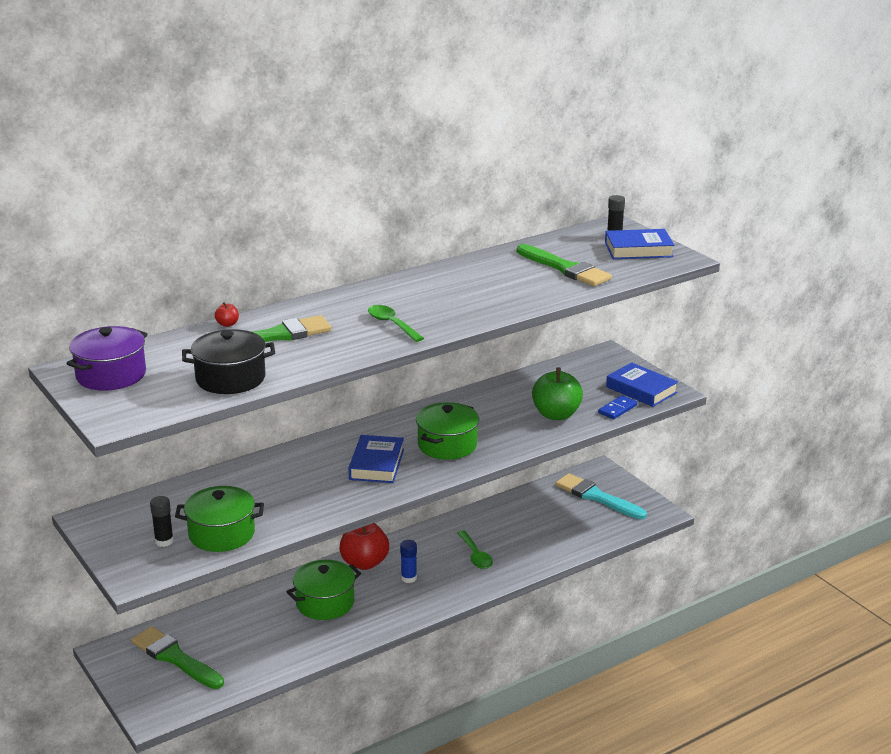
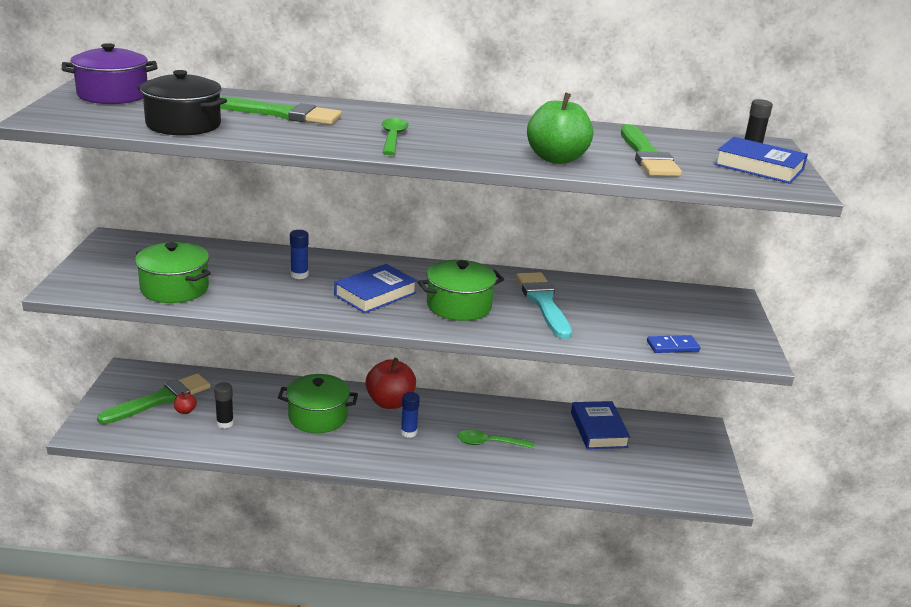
camera: 35 degrees right, 0 degrees up
green brush [131,626,224,689] -> green brush turned 60 degrees clockwise [97,373,211,424]
black glue stick [150,496,174,547] -> black glue stick moved to [214,382,234,428]
red apple [215,302,239,327] -> red apple moved to [174,392,197,414]
green spoon [457,530,493,569] -> green spoon turned 75 degrees clockwise [457,430,534,448]
green apple [532,367,583,420] -> green apple moved to [527,92,593,164]
turquoise brush [555,473,647,519] -> turquoise brush moved to [516,272,572,339]
blue book [606,363,678,407] -> blue book moved to [571,401,630,449]
none -> blue glue stick [290,230,309,279]

